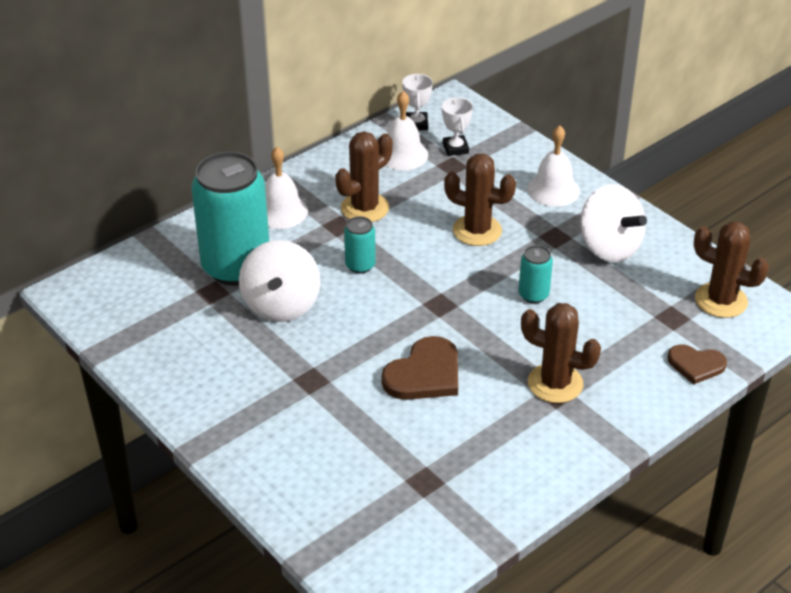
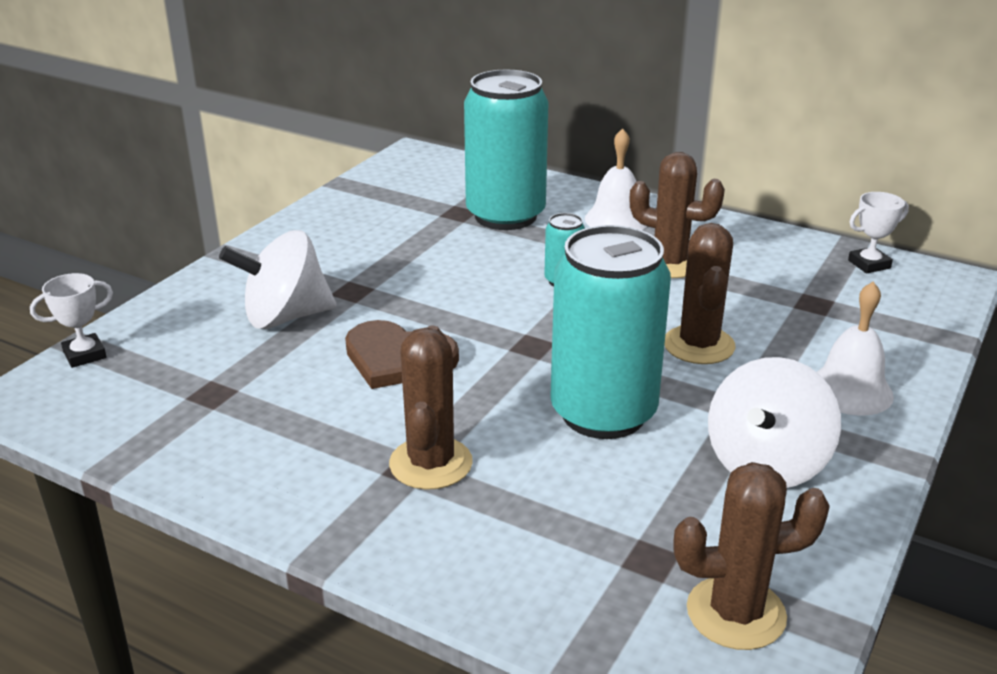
camera: 70 degrees right, 10 degrees down
white spinning top [239,240,320,322] -> white spinning top moved to [219,230,336,329]
white bell [385,91,428,170] -> none
white trophy [442,97,473,156] -> white trophy moved to [30,273,113,368]
turquoise can [519,245,553,303] -> turquoise can [550,225,671,439], size x2.29
brown heart [667,345,727,385] -> none
brown cactus [694,222,769,318] -> brown cactus turned 75 degrees clockwise [673,462,830,650]

